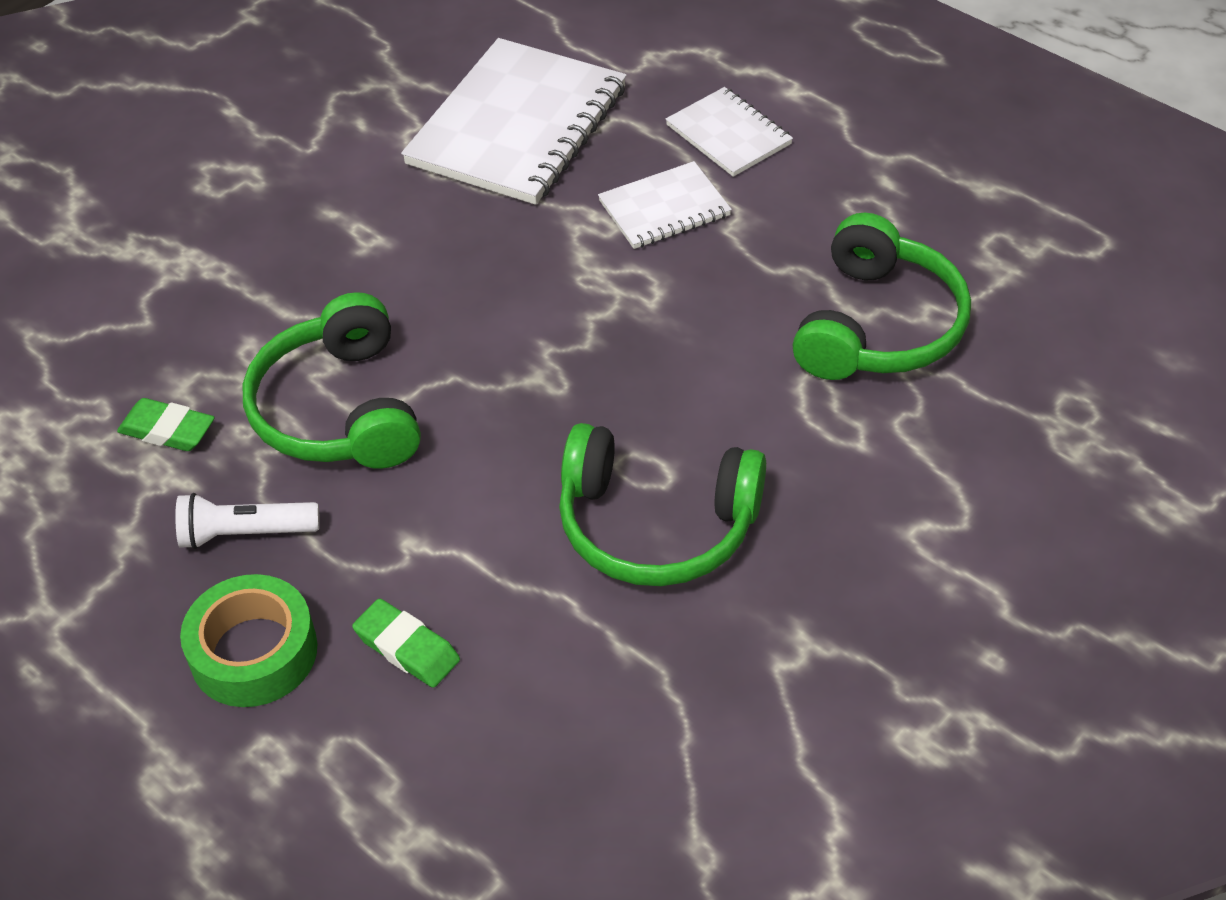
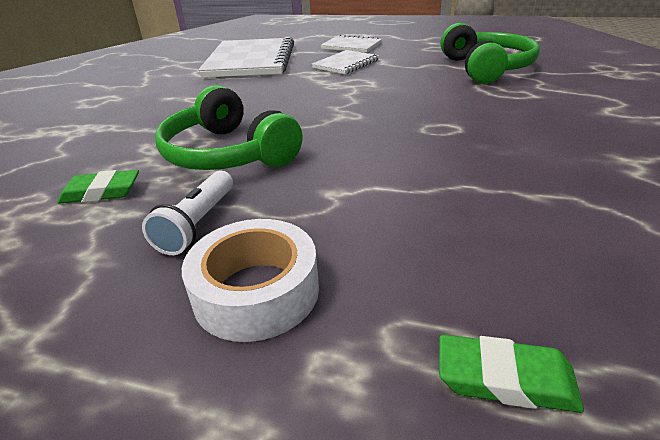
camera: 25 degrees left, 15 degrees down
white flashlight [175,493,320,549] -> white flashlight turned 45 degrees counterclockwise [142,171,233,255]
green tape [180,574,318,707] -> white tape [182,219,319,342]
green eraser [352,598,460,688] -> green eraser moved to [439,335,584,413]
green headphones [559,423,766,586] -> none

